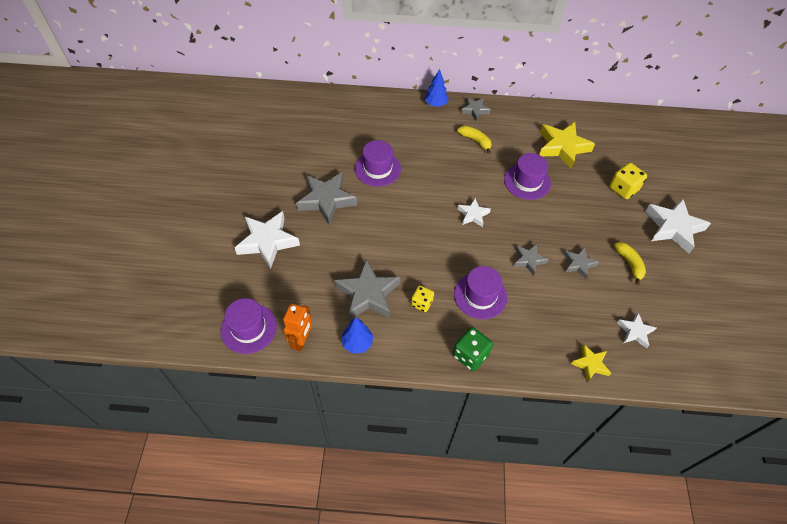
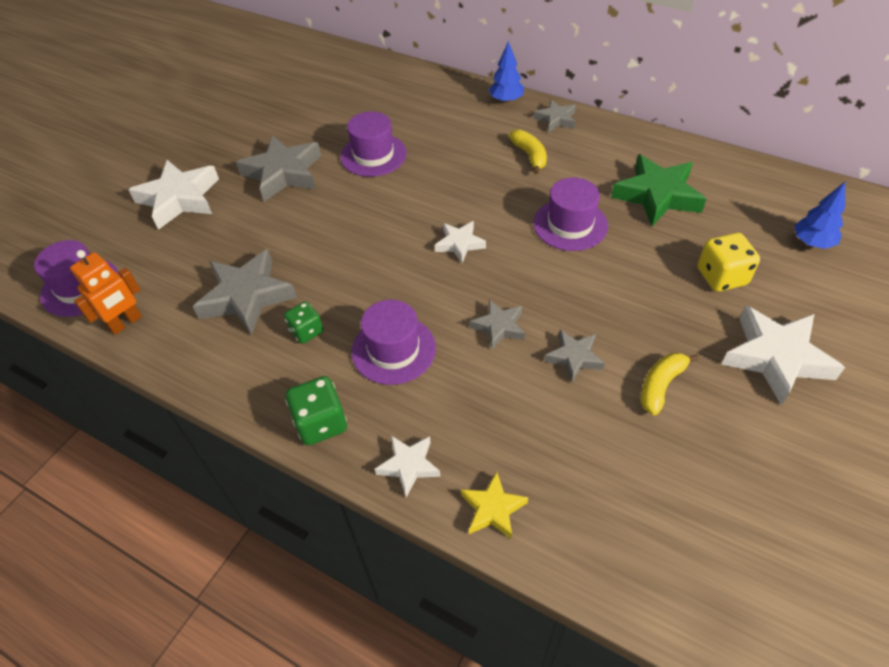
camera: 30 degrees right, 5 degrees down
blue tree [341,317,373,354] -> blue tree moved to [795,182,845,249]
yellow dice [411,285,434,312] -> green dice [284,302,323,344]
yellow star [539,122,595,169] -> green star [611,154,706,226]
yellow banana [614,242,646,285] -> yellow banana turned 150 degrees counterclockwise [641,353,699,415]
white star [617,312,656,349] -> white star moved to [375,436,441,497]

